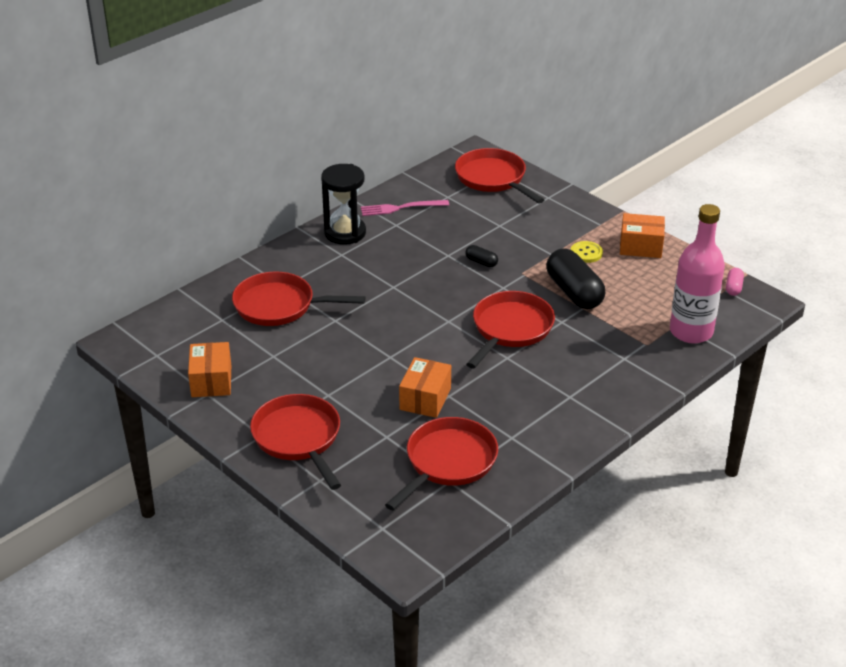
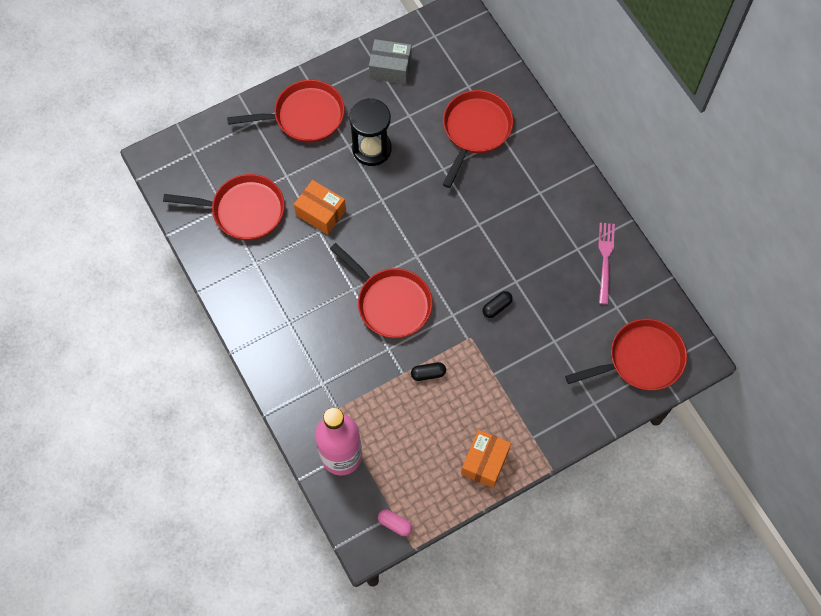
camera: 105 degrees right, 30 degrees up
orange box [188,342,231,397] -> grey box [369,39,411,84]
black hourglass [321,164,366,245] -> black hourglass moved to [349,98,392,166]
red pan [385,417,498,510] -> red pan turned 45 degrees counterclockwise [163,174,285,240]
black capsule [547,248,606,309] -> black capsule [411,362,446,381], size x0.45
yellow button [571,241,603,263] -> none

